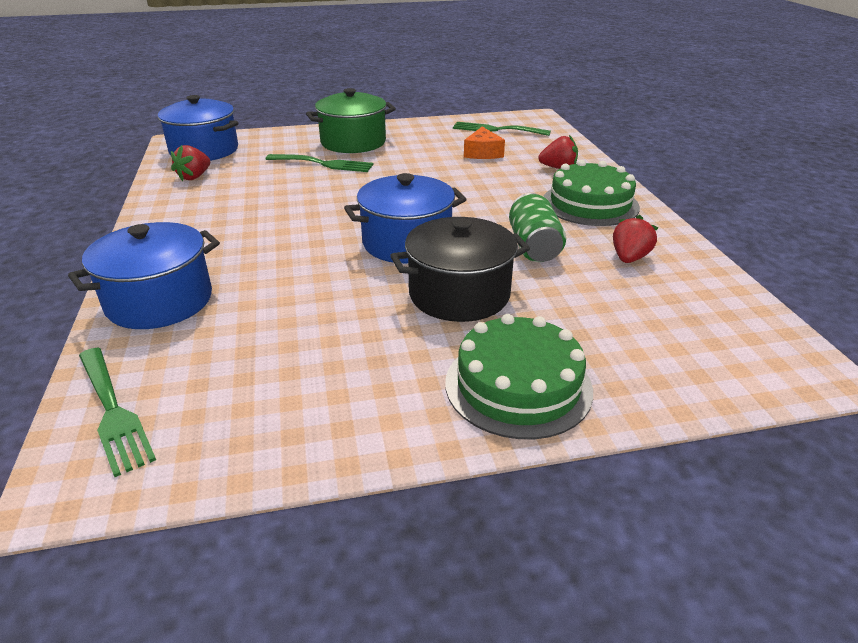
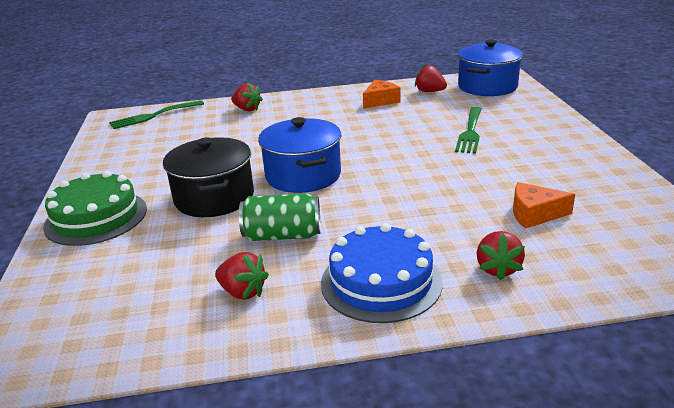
camera: 95 degrees right, 5 degrees down
blue pot [68,222,220,329] -> red strawberry [231,83,263,111]
green pot [306,88,396,153] -> none
green fork [453,122,551,136] -> none
green cake [543,160,640,226] -> blue cake [321,223,442,323]
none -> orange cheese [363,80,400,109]

